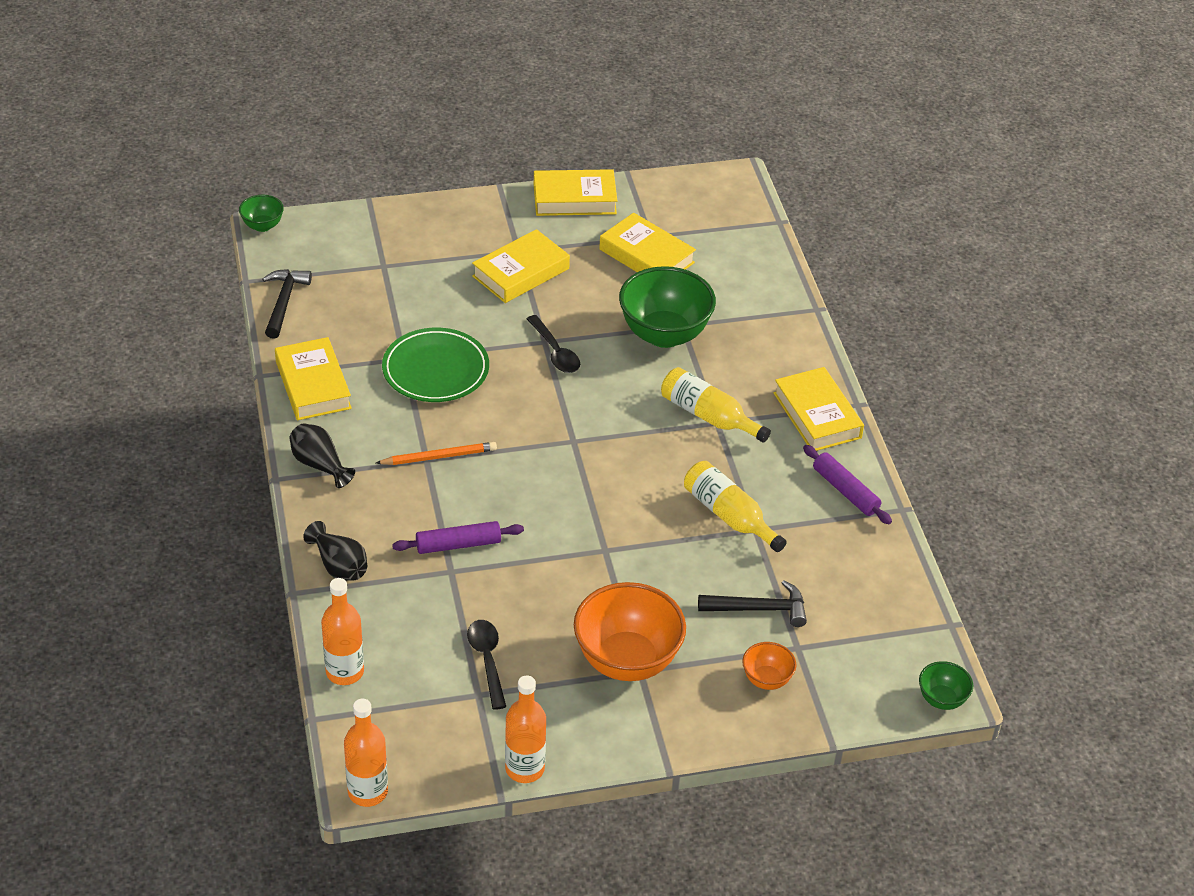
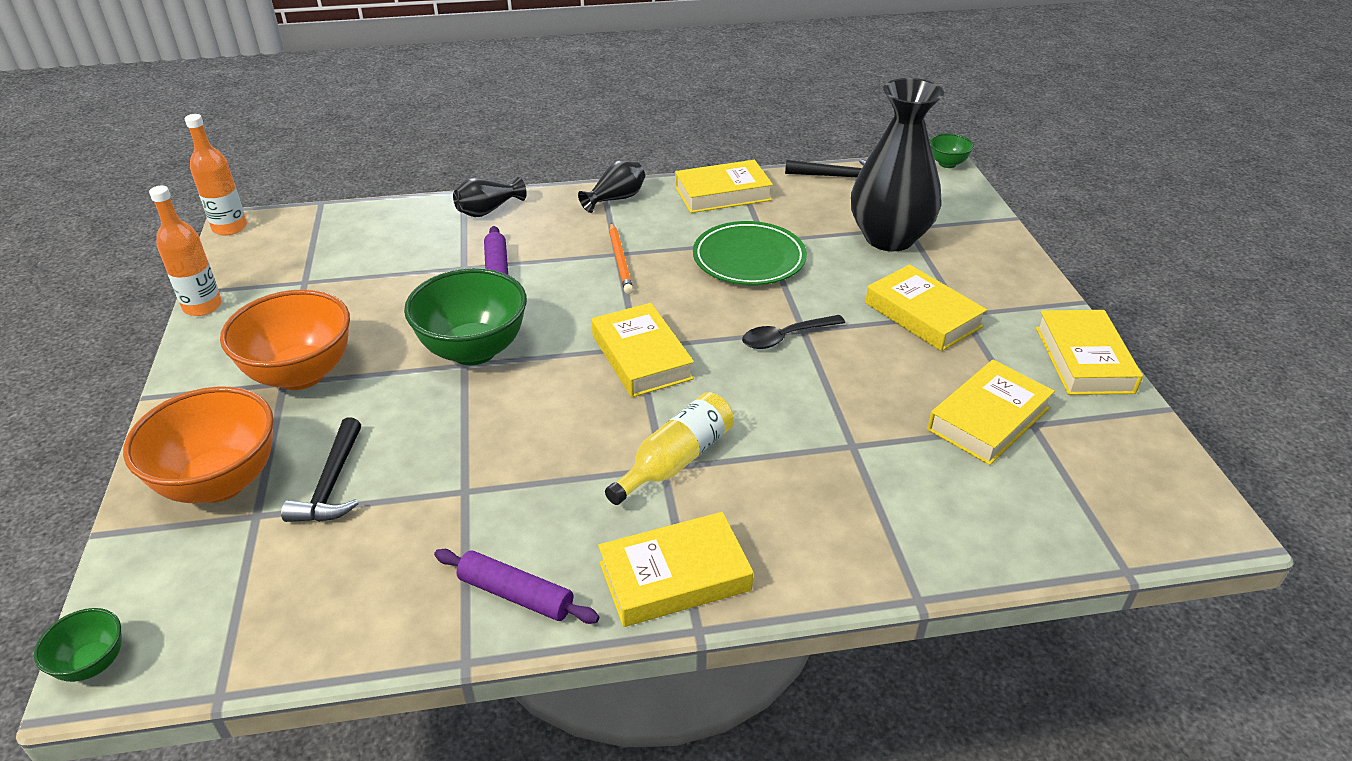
camera: 95 degrees right, 5 degrees down
orange bottle [321,578,364,685] -> none
black spoon [467,620,506,710] -> none
green bowl [619,266,716,348] -> green bowl moved to [404,268,527,365]
yellow bottle [684,461,786,552] -> none
orange bowl [742,642,796,690] -> orange bowl [123,387,274,503], size x2.07
purple rolling pin [803,445,892,524] -> purple rolling pin turned 60 degrees clockwise [434,549,599,624]
none -> yellow book [592,303,694,397]
none -> black vase [851,78,944,251]

